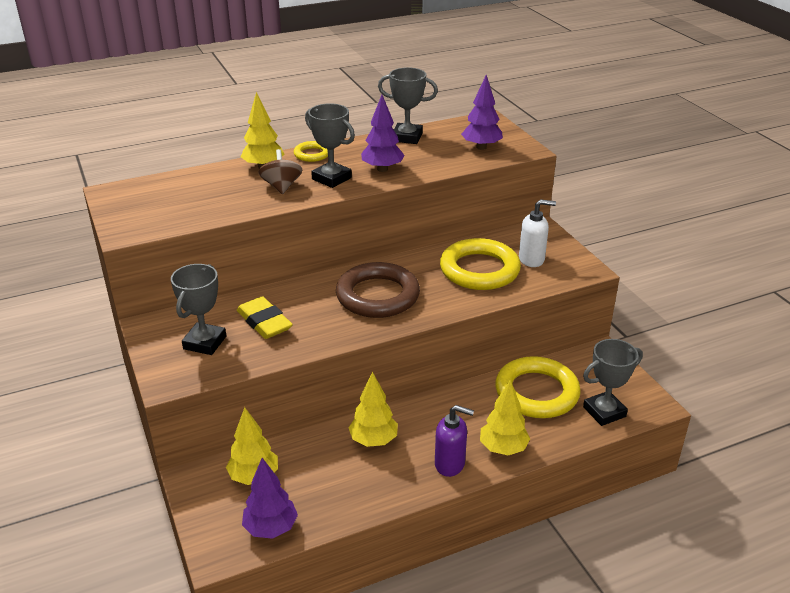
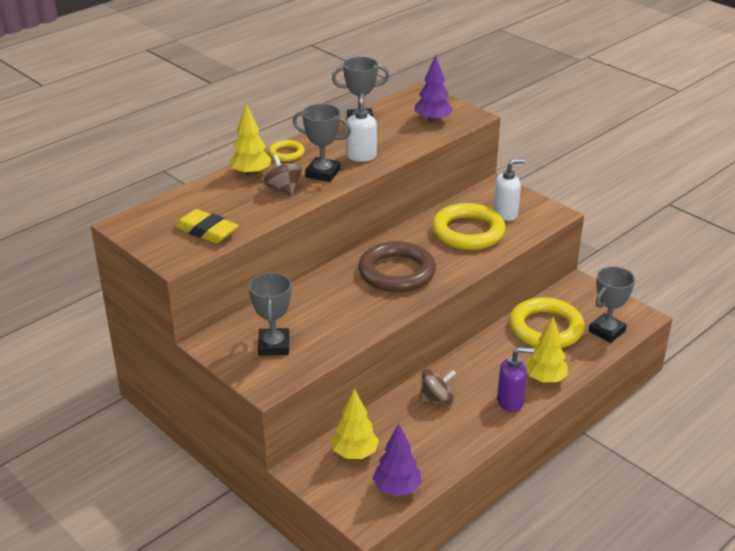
camera: 20 degrees left, 0 degrees up
yellow eraser [237,296,293,339] -> yellow eraser moved to [174,209,239,243]
yellow tree [349,372,398,447] -> brown spinning top [420,369,456,404]
purple tree [361,95,405,172] -> white soap dispenser [346,93,377,162]

